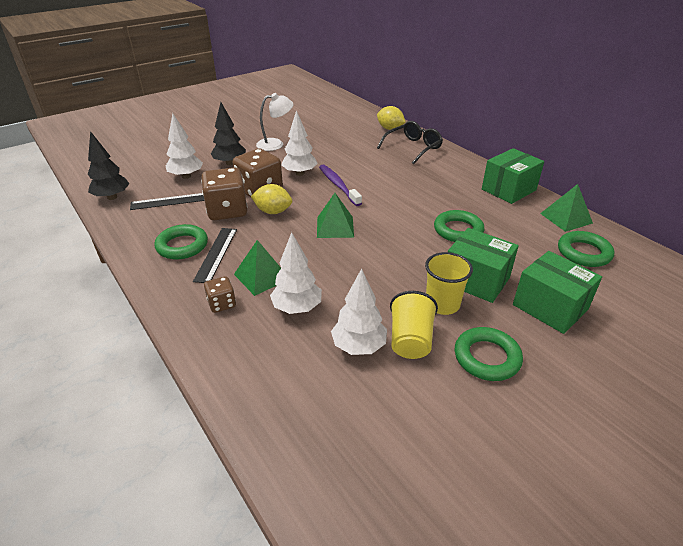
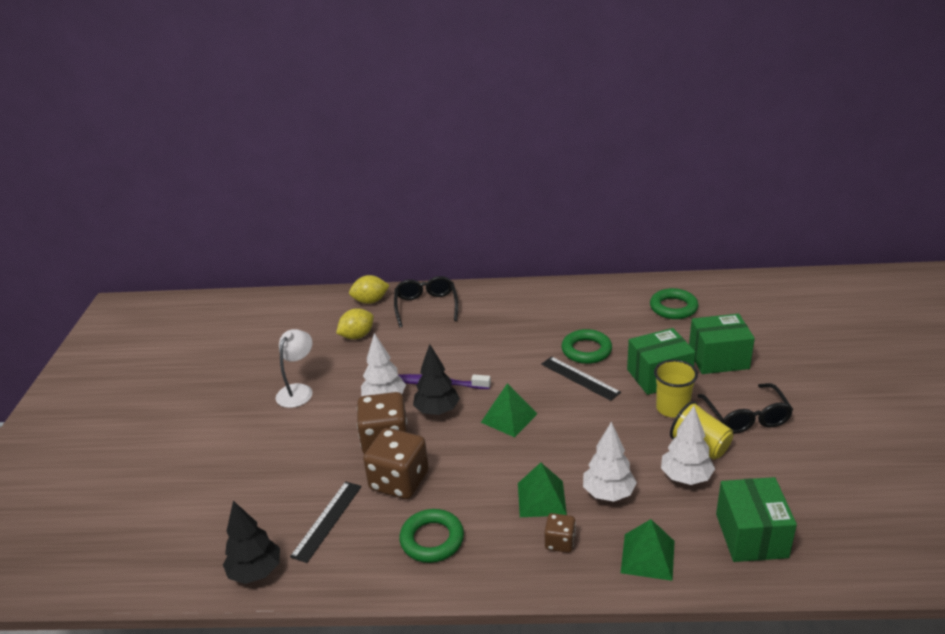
camera: 50 degrees left, 5 degrees down
white tree [166,113,203,179] -> none
black ruler [193,228,237,283] -> black ruler moved to [541,356,621,401]
black tree [211,102,246,166] -> black tree moved to [413,344,460,415]
yellow lemon [251,184,292,214] -> yellow lemon moved to [336,308,374,339]
green ring [455,327,523,381] -> black glasses [698,383,793,434]
green box [482,148,544,204] -> green box moved to [716,477,797,562]
green pyramid [540,184,593,232] -> green pyramid moved to [621,519,675,581]

